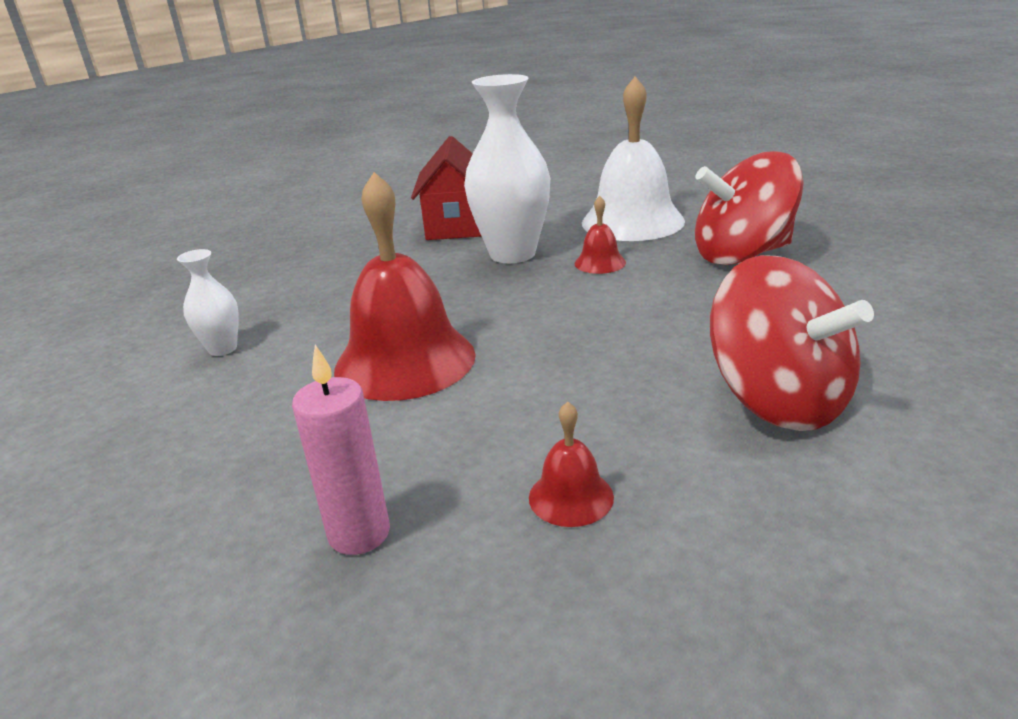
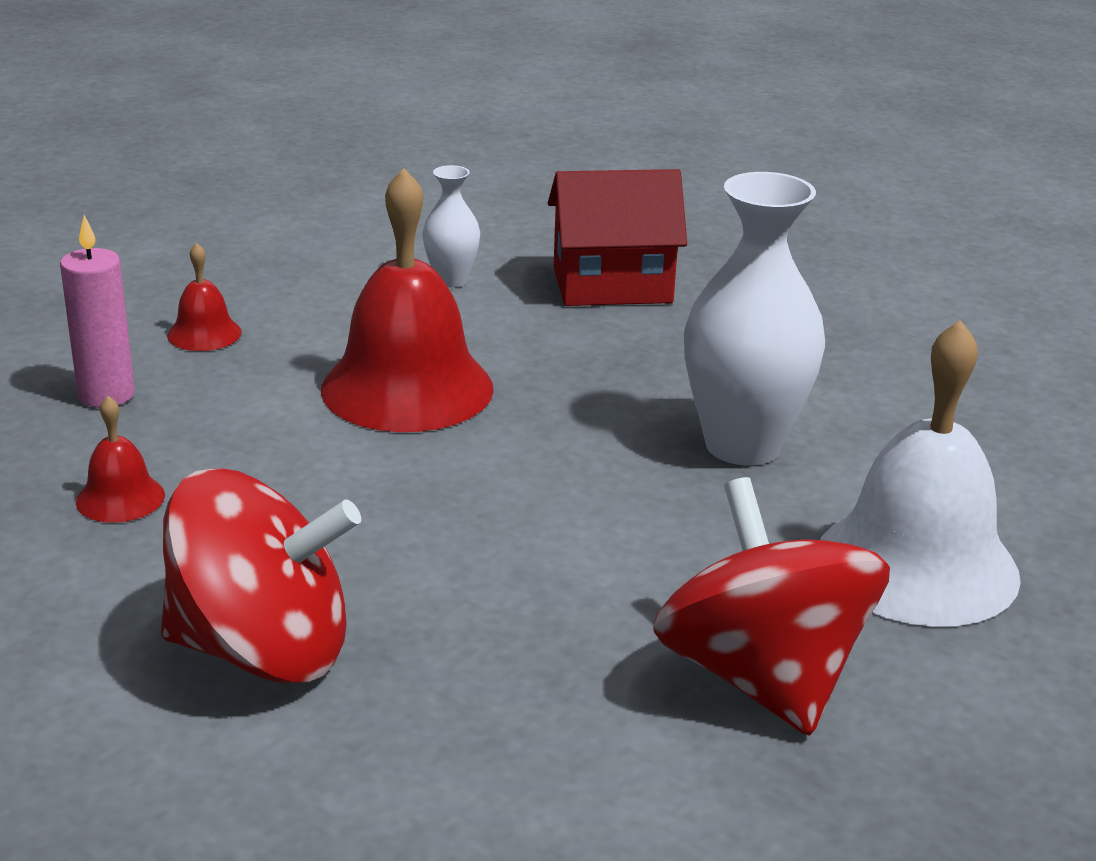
camera: 80 degrees right, 0 degrees up
red house [411,136,482,240] -> red house moved to [548,169,687,306]
red bell [575,196,626,274] -> red bell moved to [167,243,242,351]
red spinning top [710,255,874,431] -> red spinning top turned 135 degrees counterclockwise [161,468,361,683]

